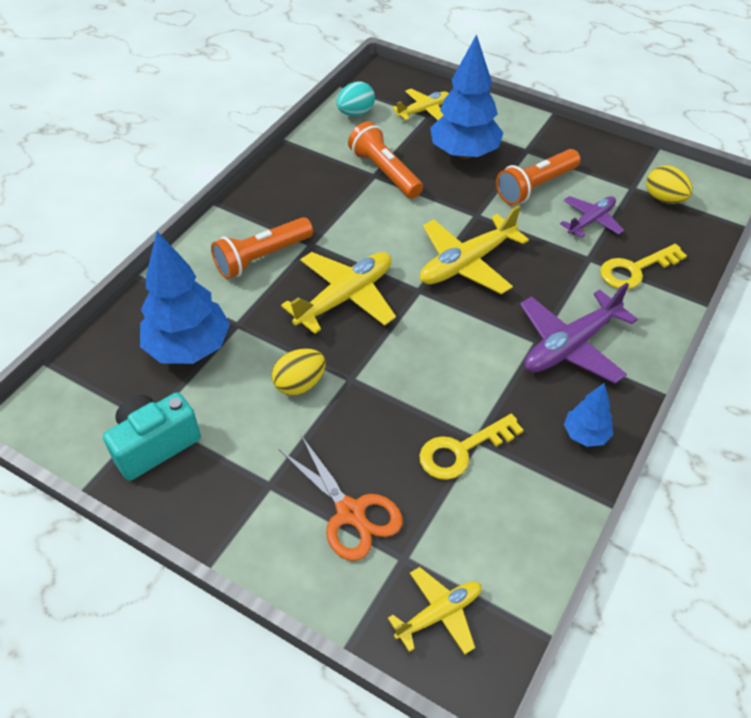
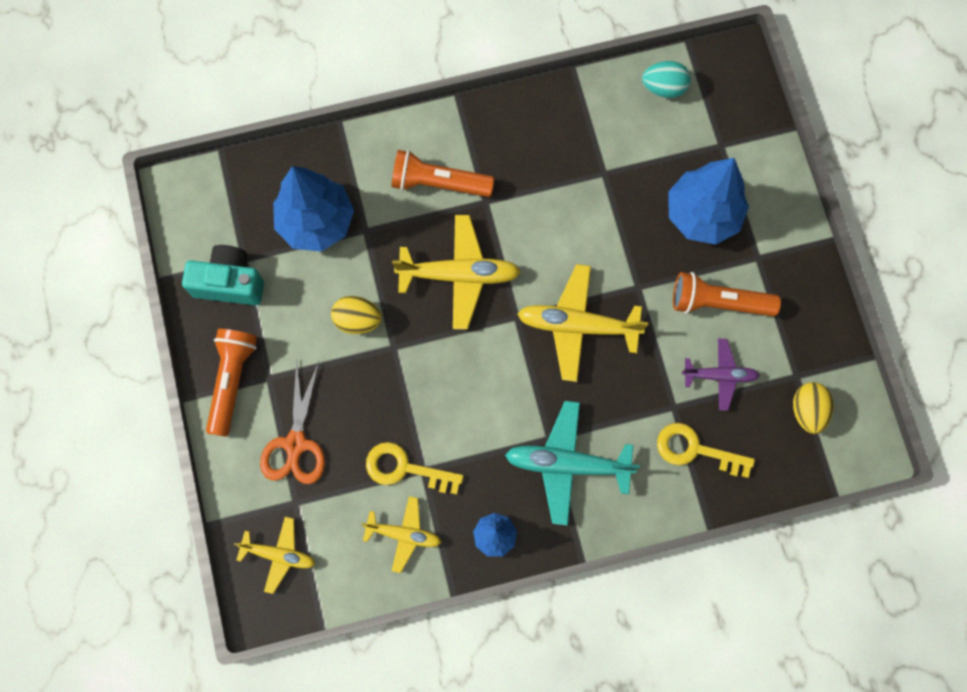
camera: 45 degrees right, 25 degrees up
orange flashlight [348,121,423,198] -> orange flashlight moved to [206,329,257,437]
yellow plane [392,88,449,120] -> yellow plane moved to [361,496,442,573]
purple plane [520,283,638,384] -> turquoise plane [505,401,640,526]

